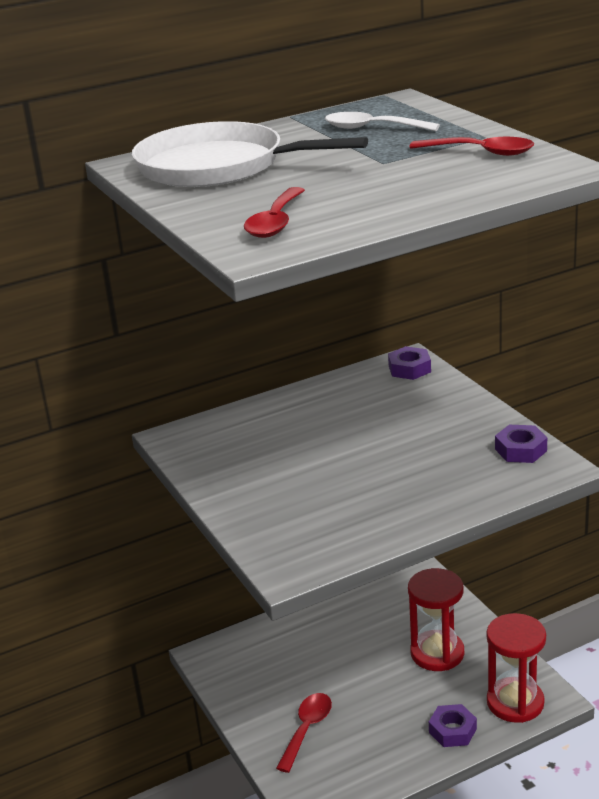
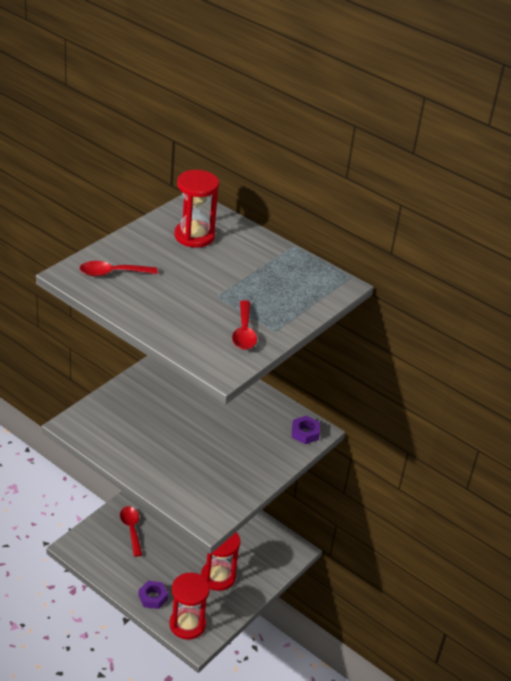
camera: 60 degrees right, 10 degrees up
white pan [132,121,368,187] -> red hourglass [174,170,219,248]
red spoon [276,693,332,773] -> red spoon turned 105 degrees counterclockwise [120,506,142,557]
white spoon [325,112,440,131] -> none
purple nut [495,425,547,463] -> none

